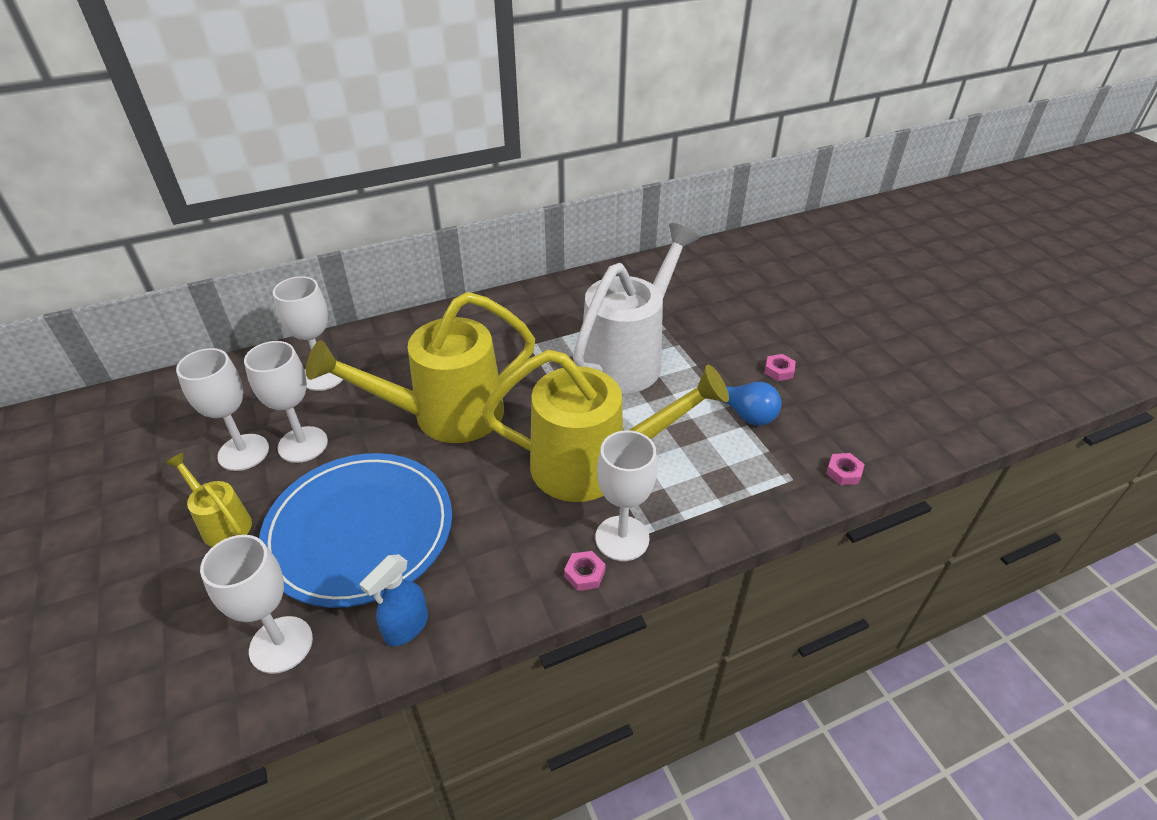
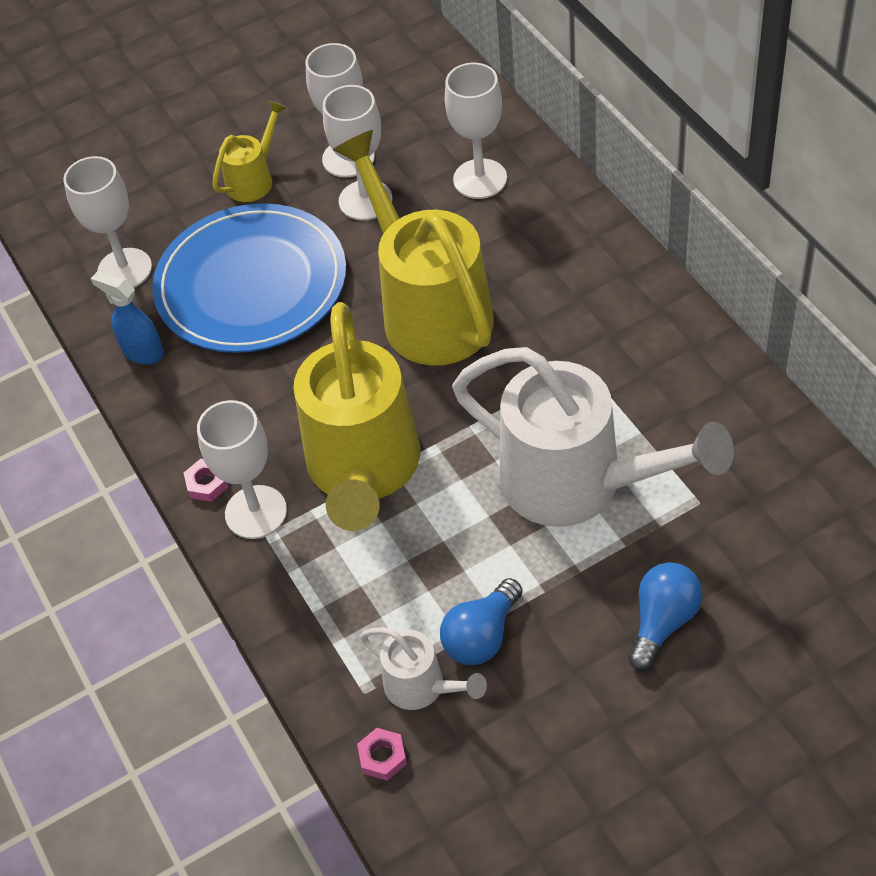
camera: 90 degrees right, 10 degrees up
pink nut [764,354,796,381] -> none
none -> white watering can [360,627,487,710]
none -> blue light bulb [628,562,703,671]

